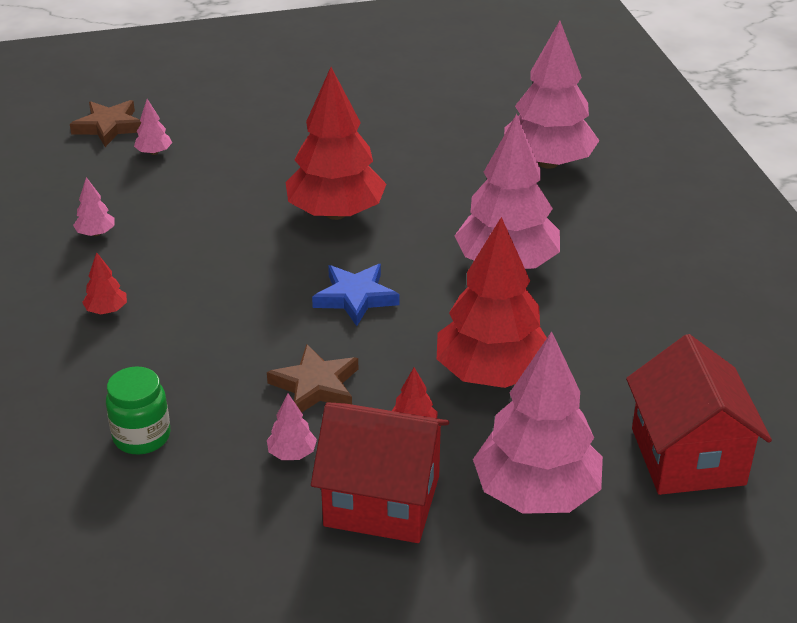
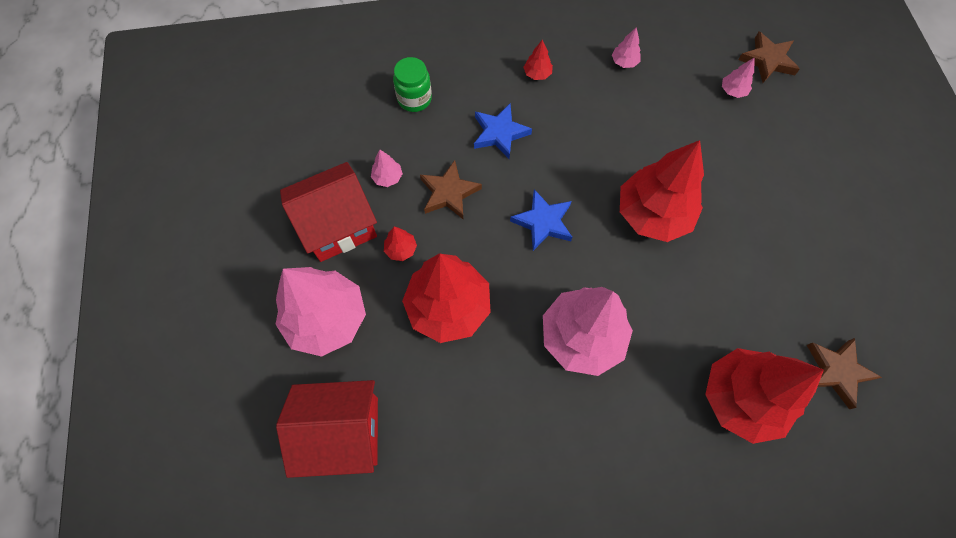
camera: 95 degrees right, 30 degrees up
red house [311,403,449,543] -> red house turned 45 degrees clockwise [280,162,377,262]
pink tree [504,21,599,169] -> red tree [705,348,824,444]
none -> blue star [474,104,532,159]
none -> brown star [807,338,882,409]

